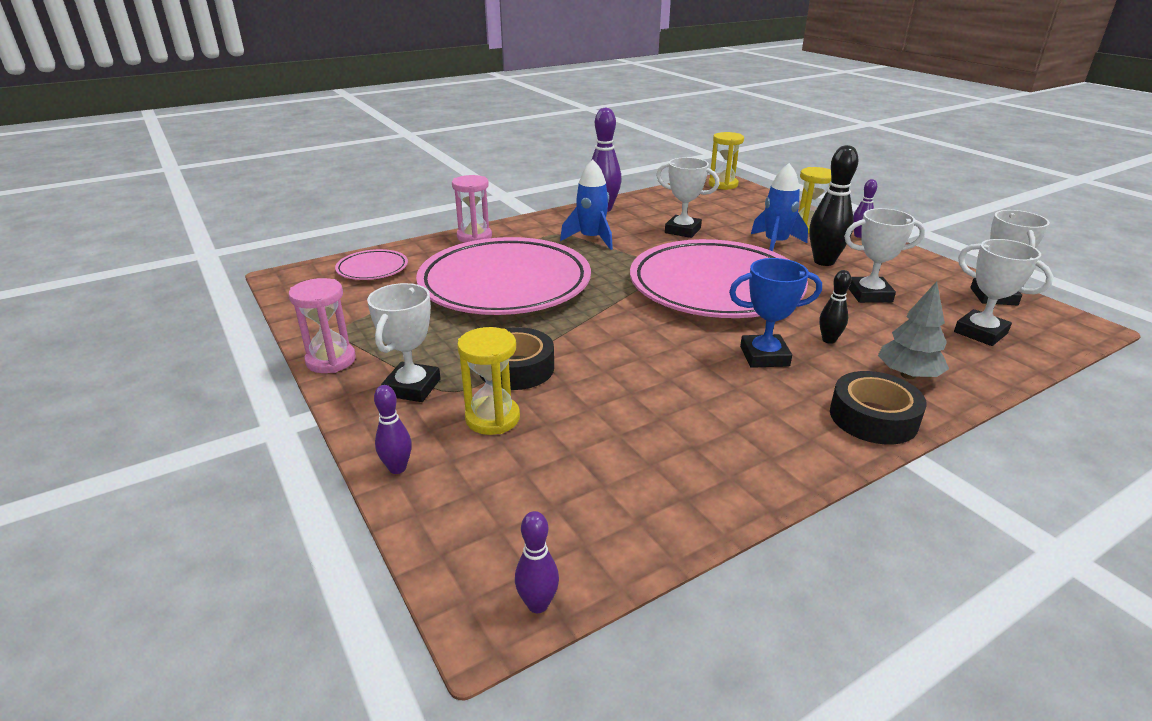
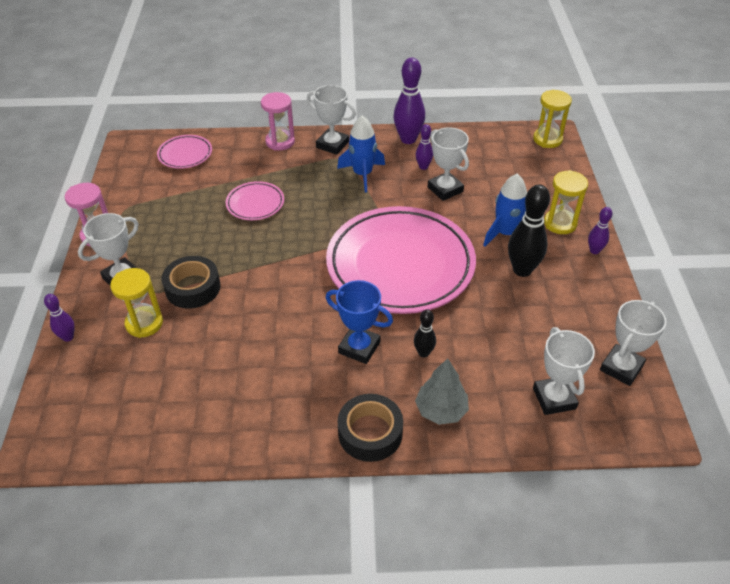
camera: 30 degrees right, 15 degrees up
pink plate [416,237,591,315] -> pink plate [226,181,284,220], size x0.43
purple bowling pin [515,511,559,613] -> purple bowling pin moved to [416,124,433,170]
white trophy [844,208,925,303] -> white trophy moved to [307,85,356,155]

